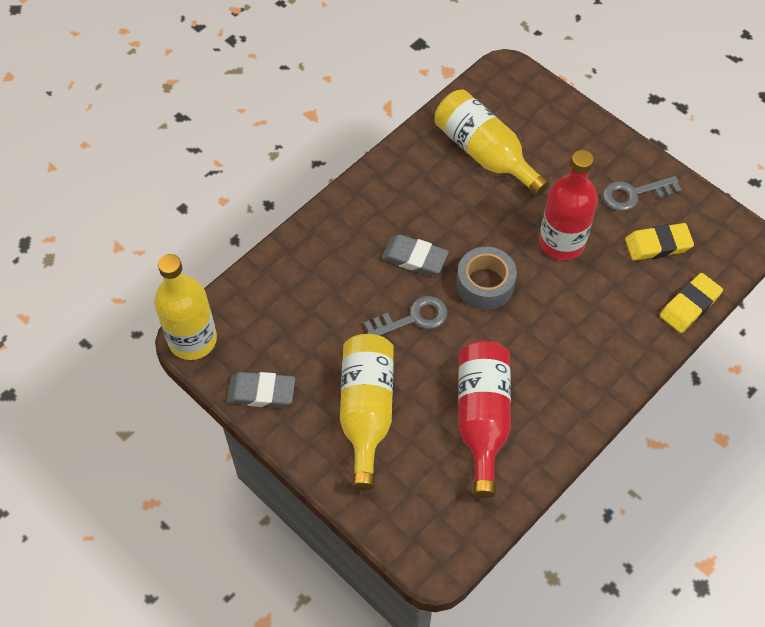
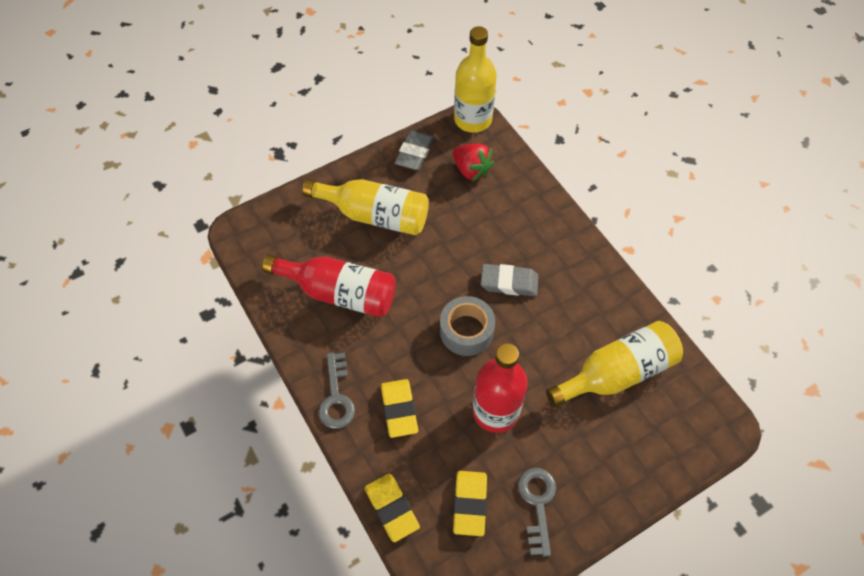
camera: 105 degrees right, 0 degrees up
grey key [364,296,448,336] -> grey key moved to [319,353,355,429]
grey eraser [382,234,449,276] -> grey eraser turned 60 degrees clockwise [481,264,539,296]
none -> yellow eraser [381,379,418,438]
none -> red strawberry [453,143,494,182]

